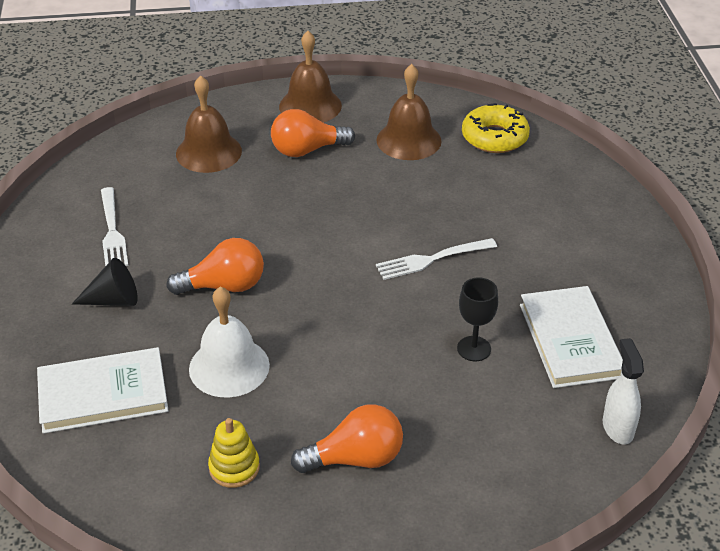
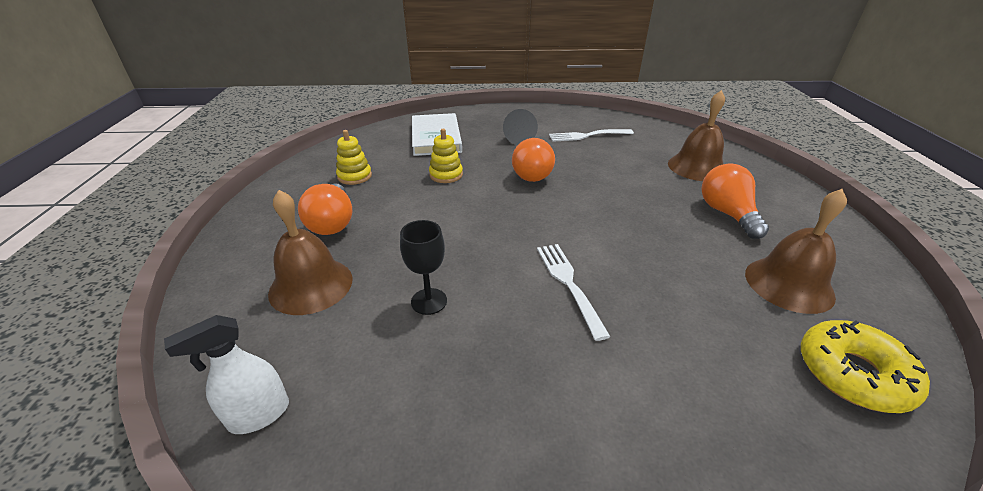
camera: 95 degrees right, 5 degrees down
white bell [189,286,270,397] -> yellow stacking toy [429,129,463,183]
brown bell [279,31,342,123] -> brown bell moved to [268,190,353,315]
white book [520,286,623,388] -> none
white spray bottle [603,338,644,444] -> white spray bottle turned 150 degrees clockwise [164,315,289,434]

